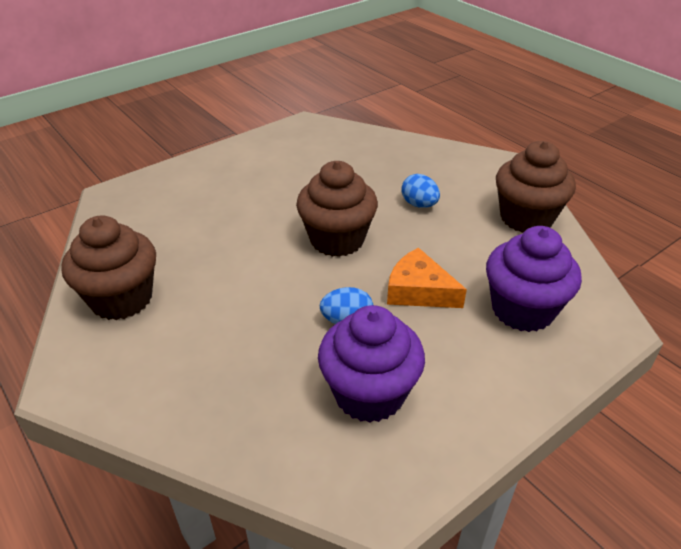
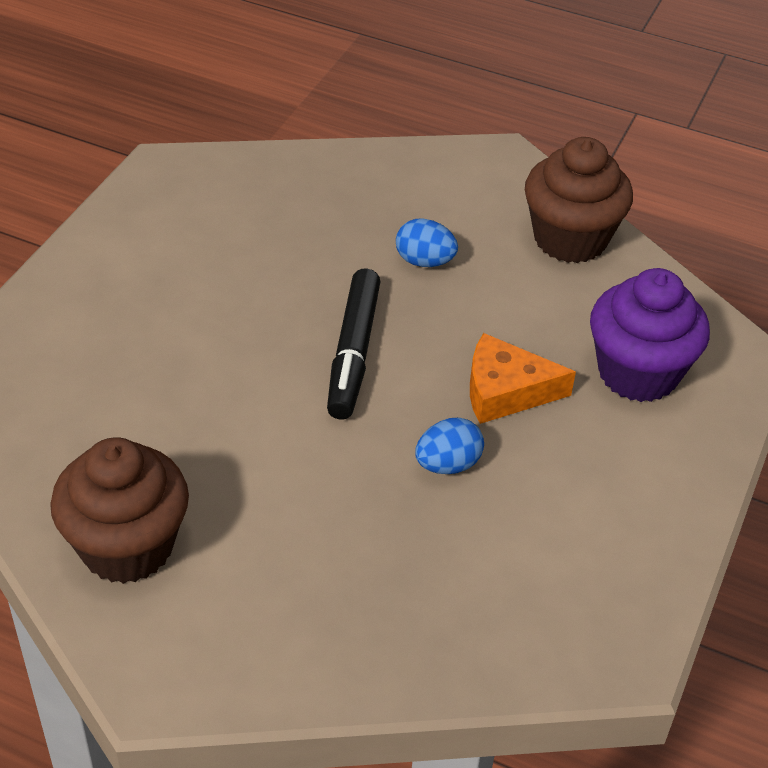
camera: 30 degrees left, 5 degrees up
brown cupcake [296,161,378,257] -> black marker [327,269,380,419]
purple cupcake [318,305,425,423] -> none

